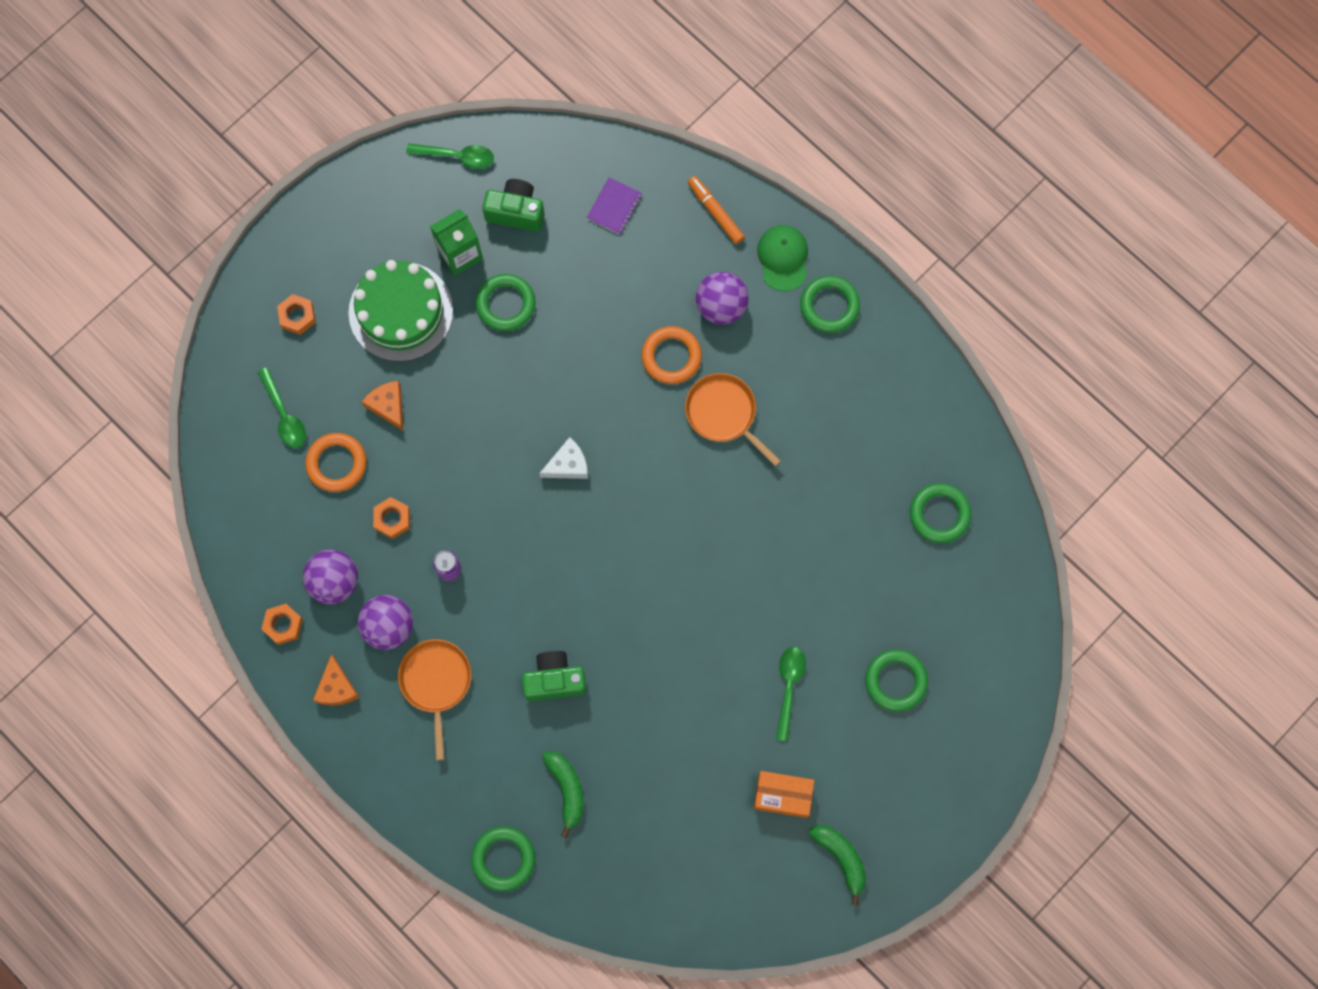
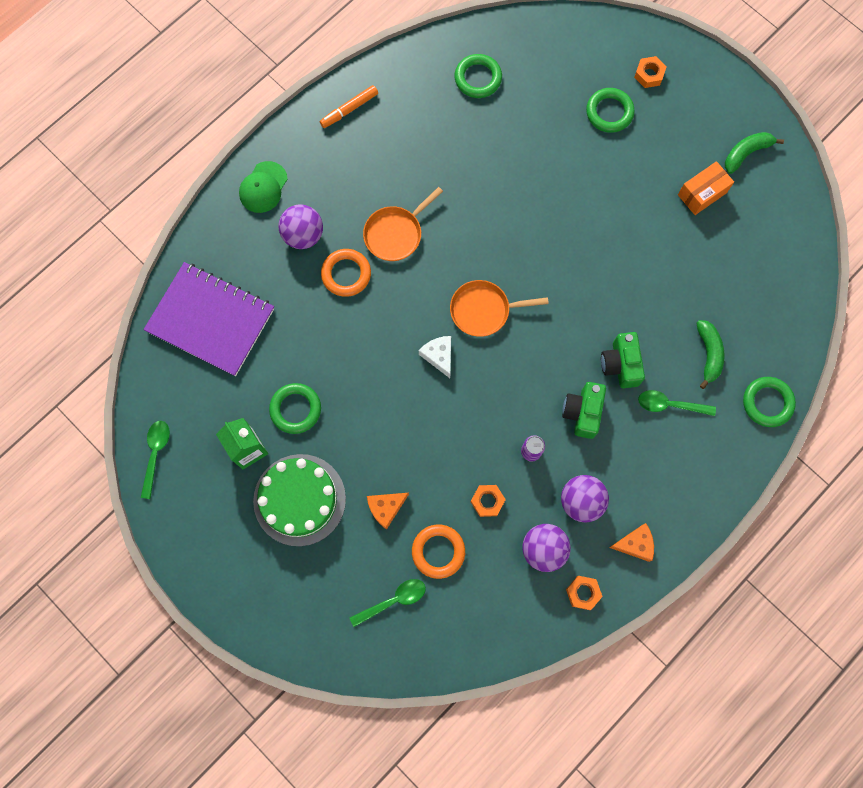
camera: 90 degrees left, 0 degrees up
orange nut [277,294,316,335] -> orange nut moved to [634,56,666,88]
orange pan [398,639,471,760] -> orange pan moved to [450,280,549,337]
green camera [482,179,545,232] -> green camera moved to [562,382,606,439]
green banana [542,751,584,838] -> green banana turned 105 degrees clockwise [696,320,725,389]
purple notebook [587,177,642,235] -> purple notebook [144,262,274,376], size x2.49
orange marker [688,176,745,244] -> orange marker moved to [320,85,378,128]
orange box [754,771,815,818] -> orange box turned 45 degrees clockwise [678,161,734,215]
green cap [757,225,808,291] -> green cap turned 60 degrees counterclockwise [239,161,288,213]
green spoon [776,647,806,741] -> green spoon moved to [638,390,716,416]
green ring [800,275,860,333] -> none

